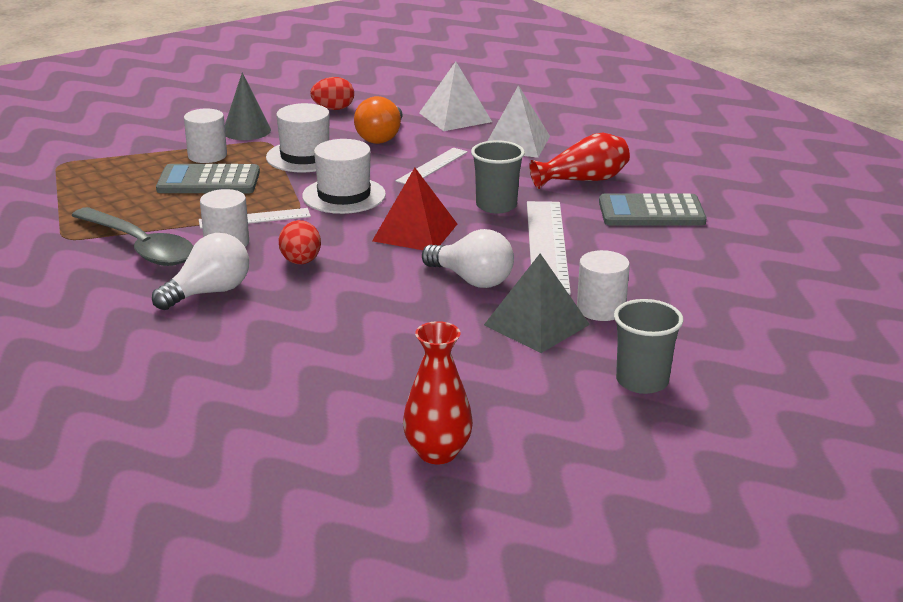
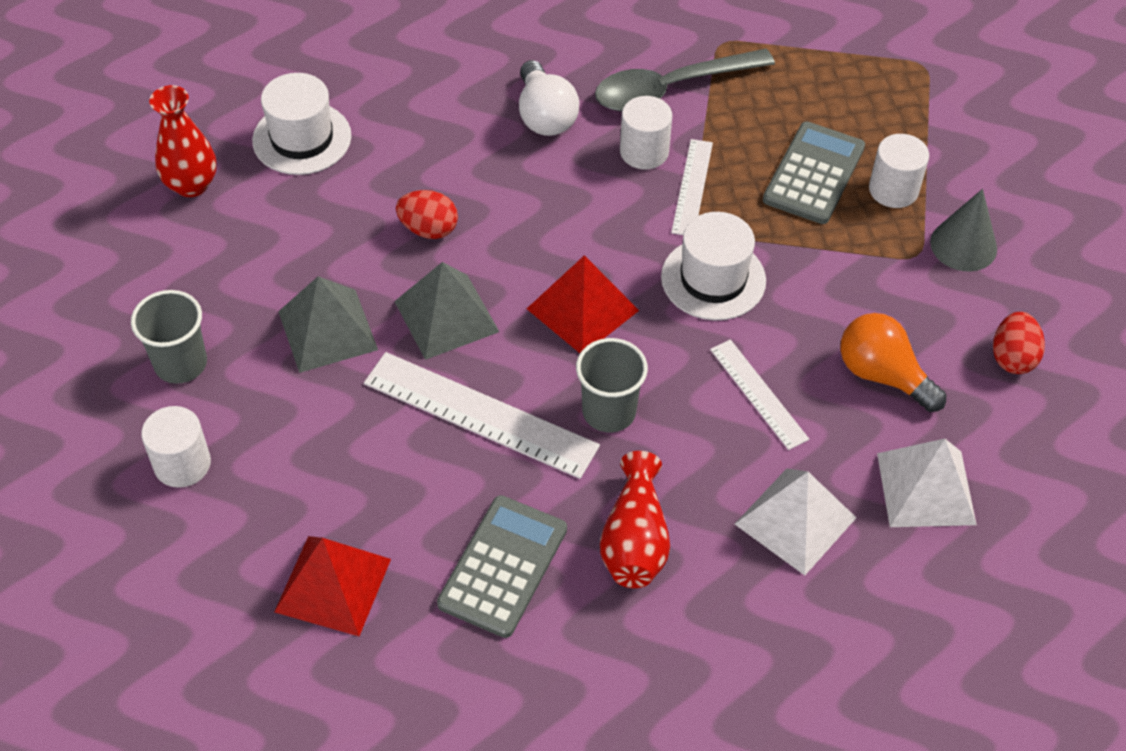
camera: 115 degrees right, 25 degrees up
white hat [266,103,330,172] -> white hat moved to [252,73,351,175]
red egg [278,220,321,264] -> red egg moved to [396,190,458,239]
white light bulb [422,229,514,288] -> grey pyramid [394,262,500,360]
white cylinder [577,250,630,321] -> white cylinder moved to [141,406,211,488]
none -> red pyramid [274,536,391,636]

